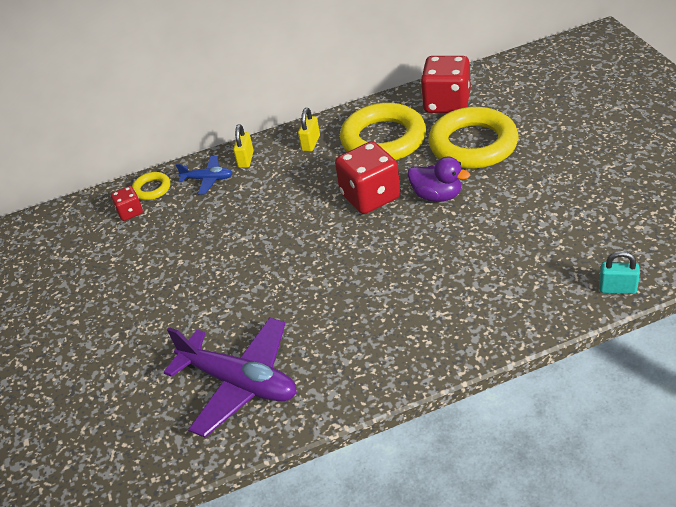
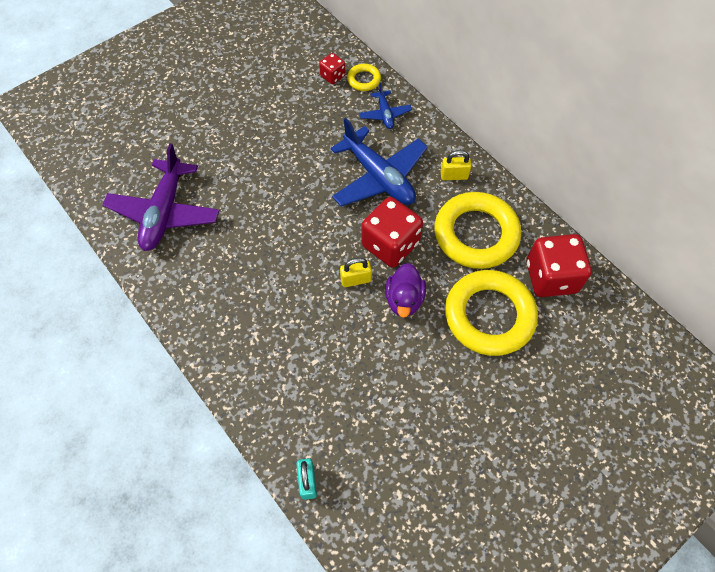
camera: 65 degrees right, 20 degrees up
yellow padlock [233,124,254,168] -> yellow padlock moved to [340,258,372,287]
none -> blue plane [331,118,428,206]

